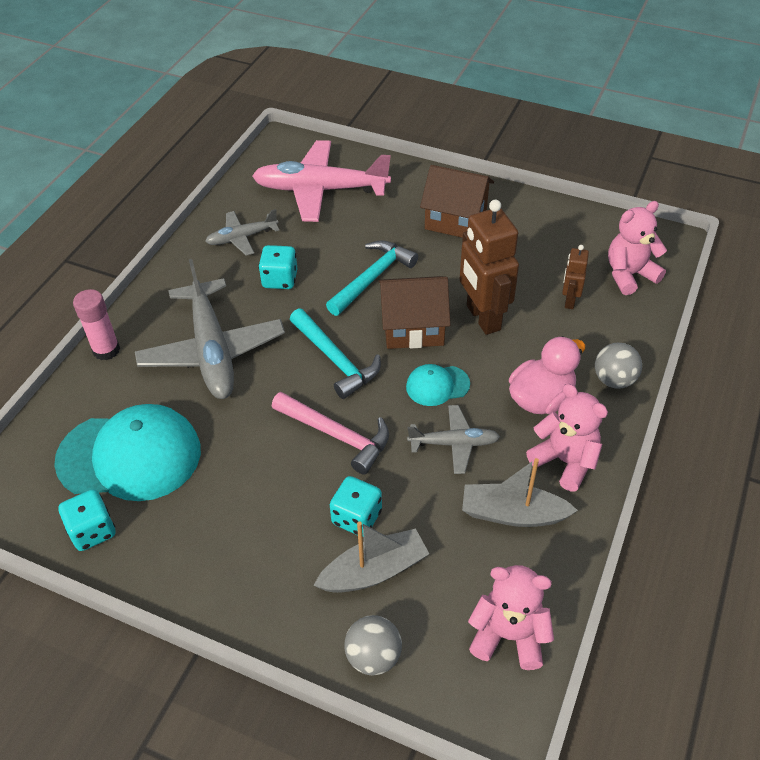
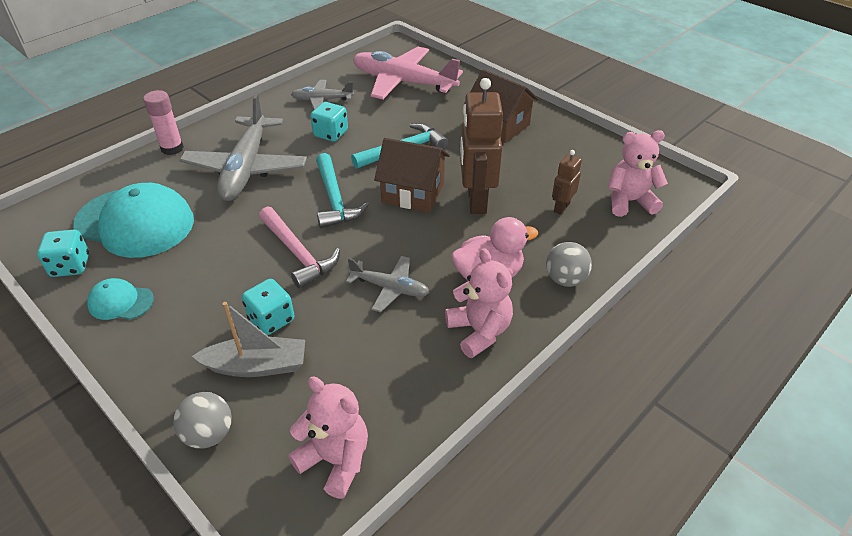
camera: 20 degrees right, 5 degrees down
turquoise cap [406,364,470,406] -> turquoise cap moved to [87,278,154,320]
grey boat [462,458,578,527] -> none

